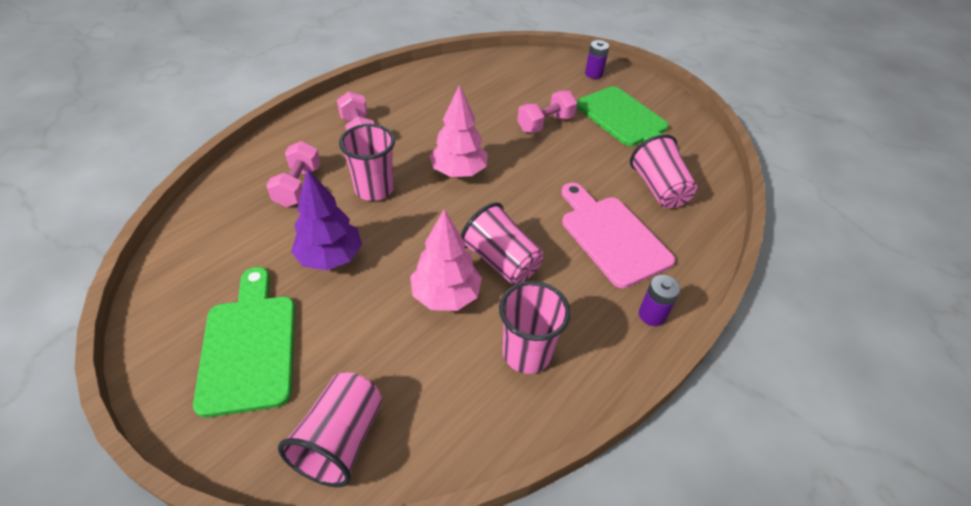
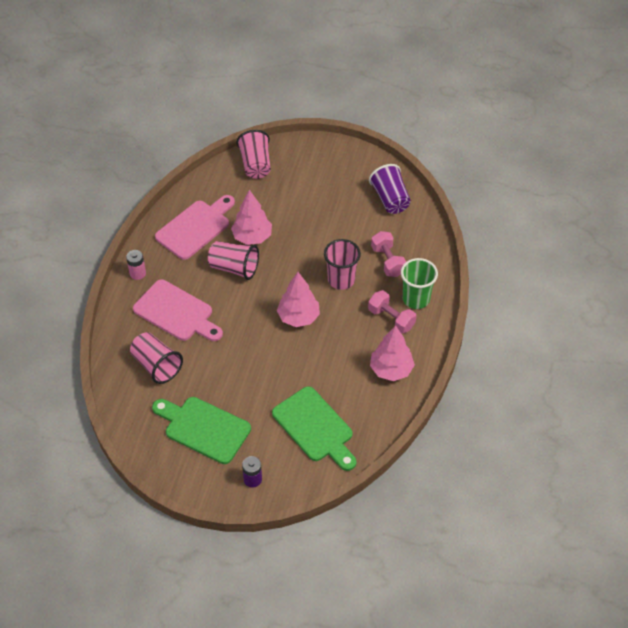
camera: 155 degrees right, 5 degrees up
green cutting board [193,267,295,418] -> green cutting board moved to [272,386,356,471]
purple tree [291,168,362,270] -> none
pink cup [499,281,571,374] -> pink cutting board [155,195,235,260]
pink dumbbell [517,91,577,133] -> none
purple battery [639,275,680,326] -> pink battery [126,250,146,280]
none -> purple cup [369,164,411,214]
none -> pink tree [370,325,415,381]
none -> green cup [401,258,438,309]

